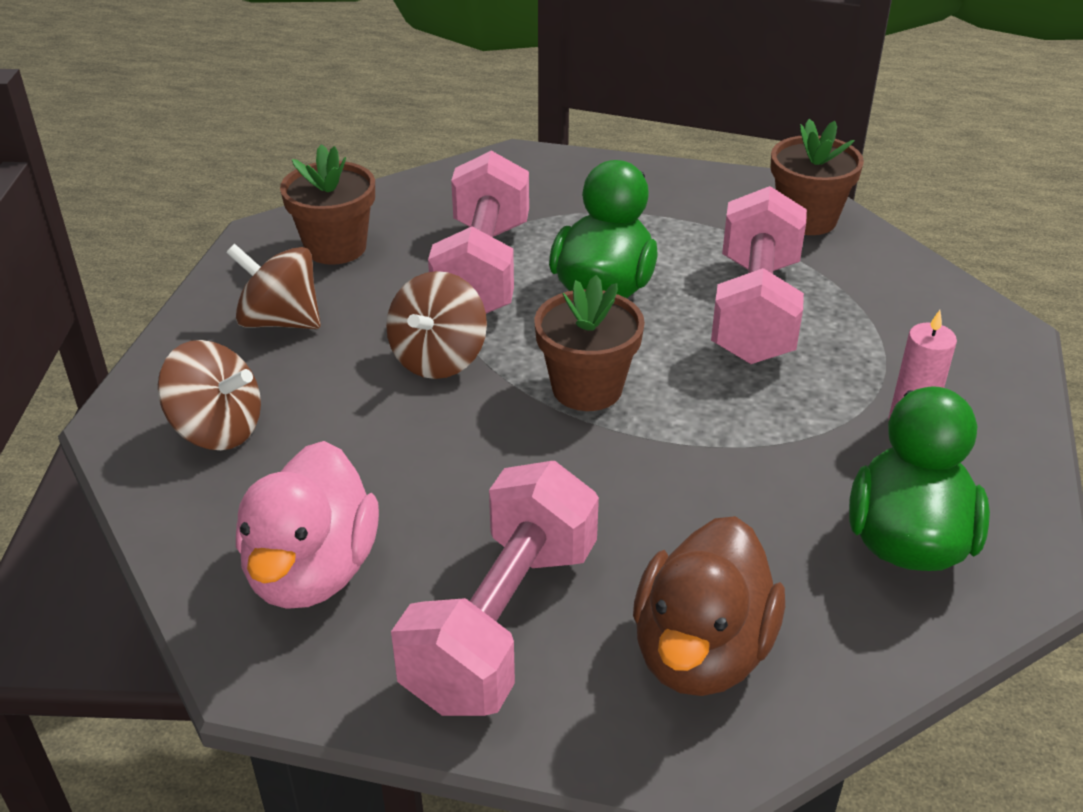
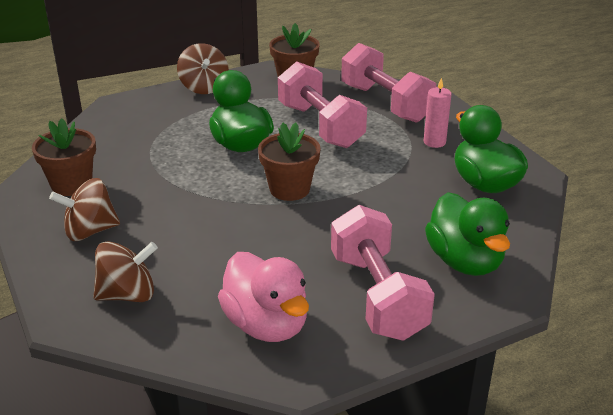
camera: 40 degrees left, 5 degrees down
brown spinning top [386,271,487,379] -> brown spinning top moved to [177,43,229,94]
pink dumbbell [428,151,529,314] -> pink dumbbell moved to [341,43,436,123]
brown duck [633,516,785,696] -> green duck [425,192,510,276]

